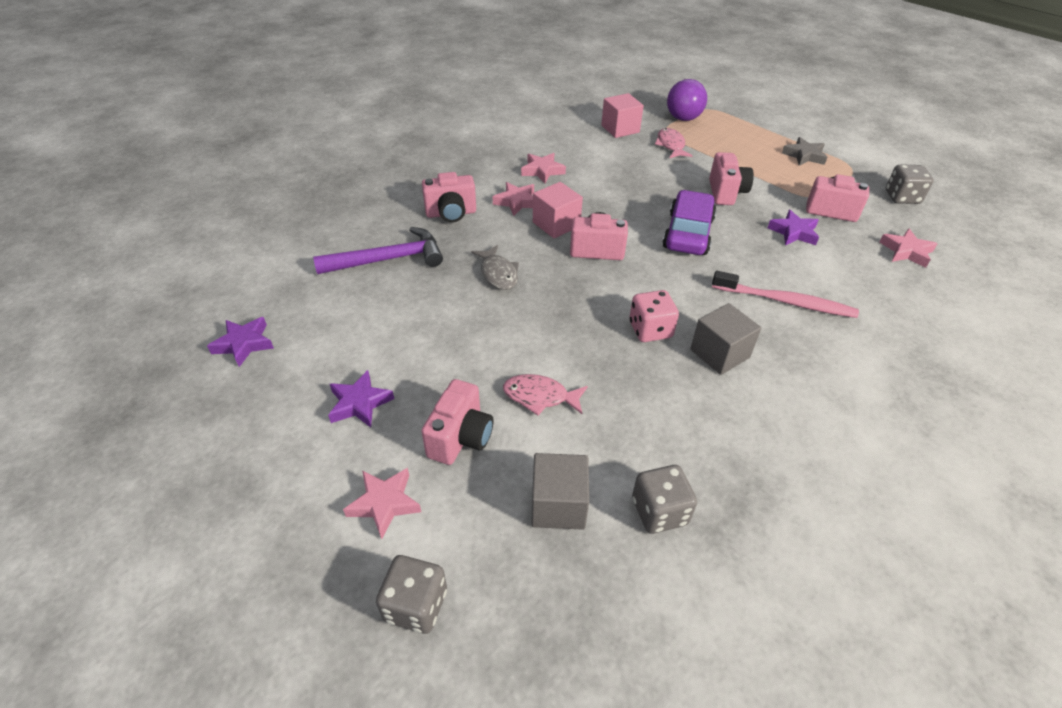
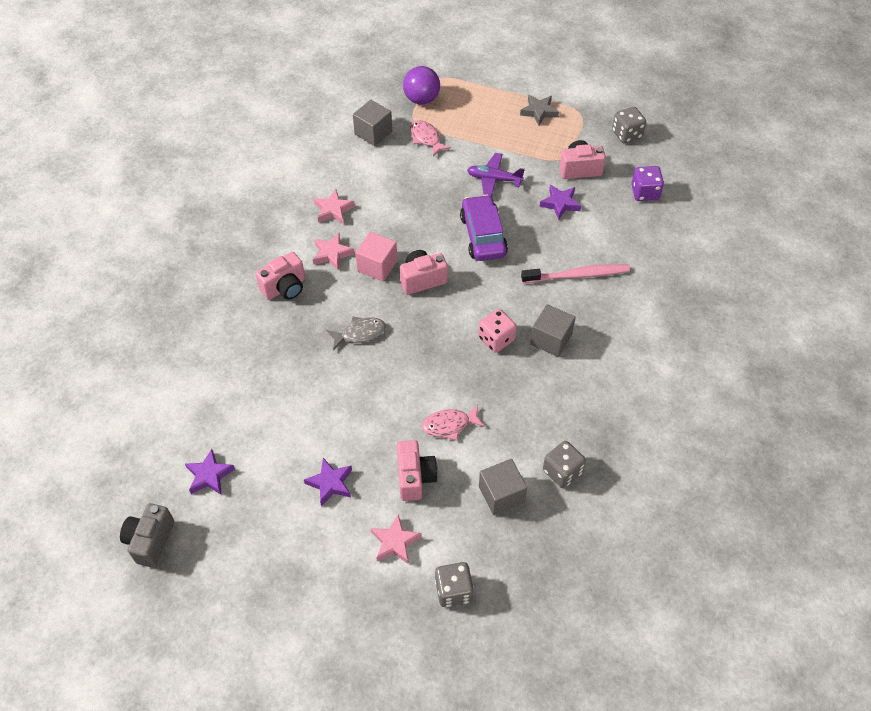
camera: 25 degrees left, 10 degrees up
purple hammer [313,227,443,274] -> none
grey fish [471,245,519,290] -> grey fish turned 60 degrees counterclockwise [327,316,386,350]
pink cube [601,93,644,138] -> grey cube [353,100,392,146]
pink camera [709,152,754,205] -> purple plane [467,153,525,197]
pink star [879,229,937,268] -> purple dice [631,166,664,201]
none -> grey camera [120,503,174,568]

